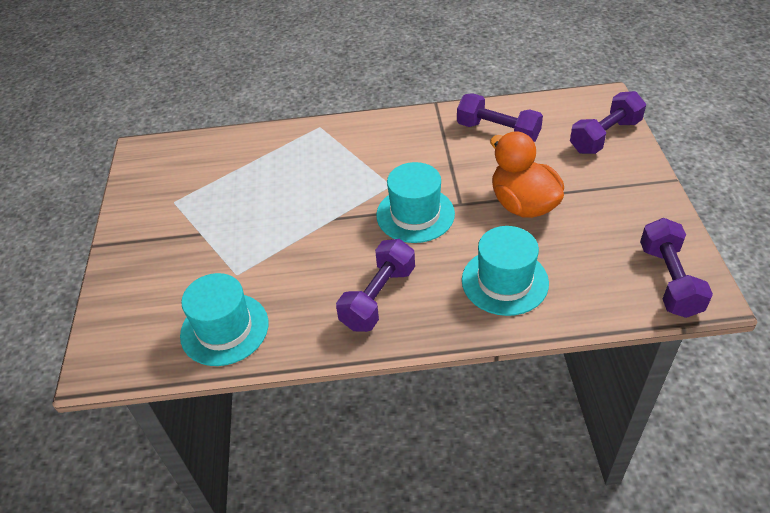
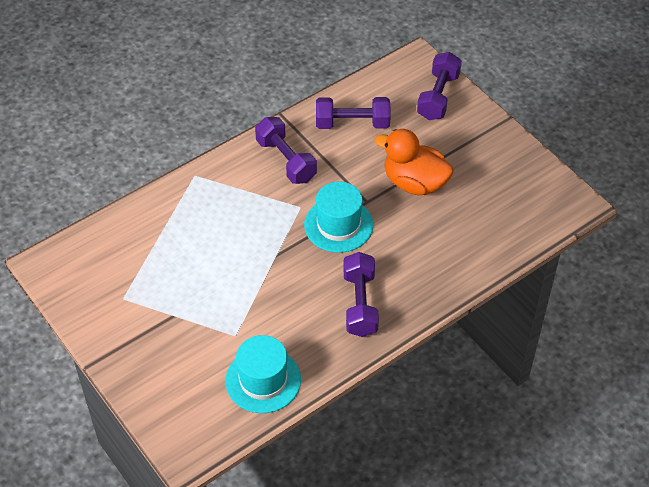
camera: 35 degrees left, 5 degrees up
turquoise hat [462,226,549,316] -> none
purple dumbbell [640,218,713,318] -> purple dumbbell moved to [255,117,317,184]

